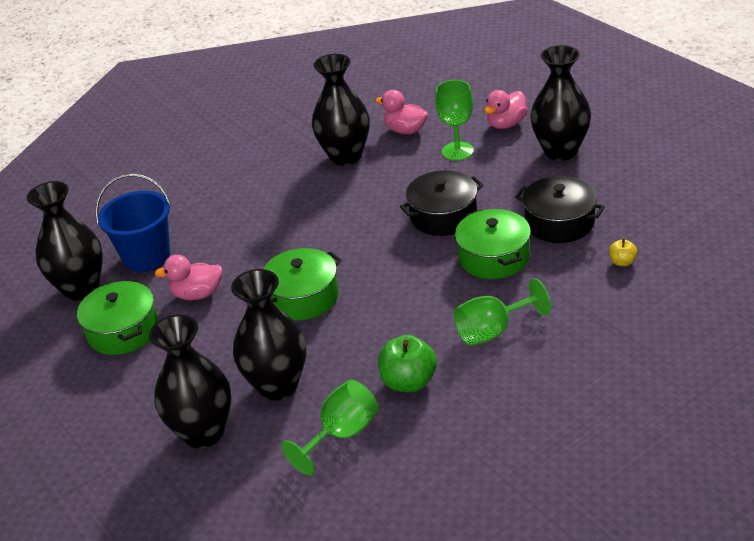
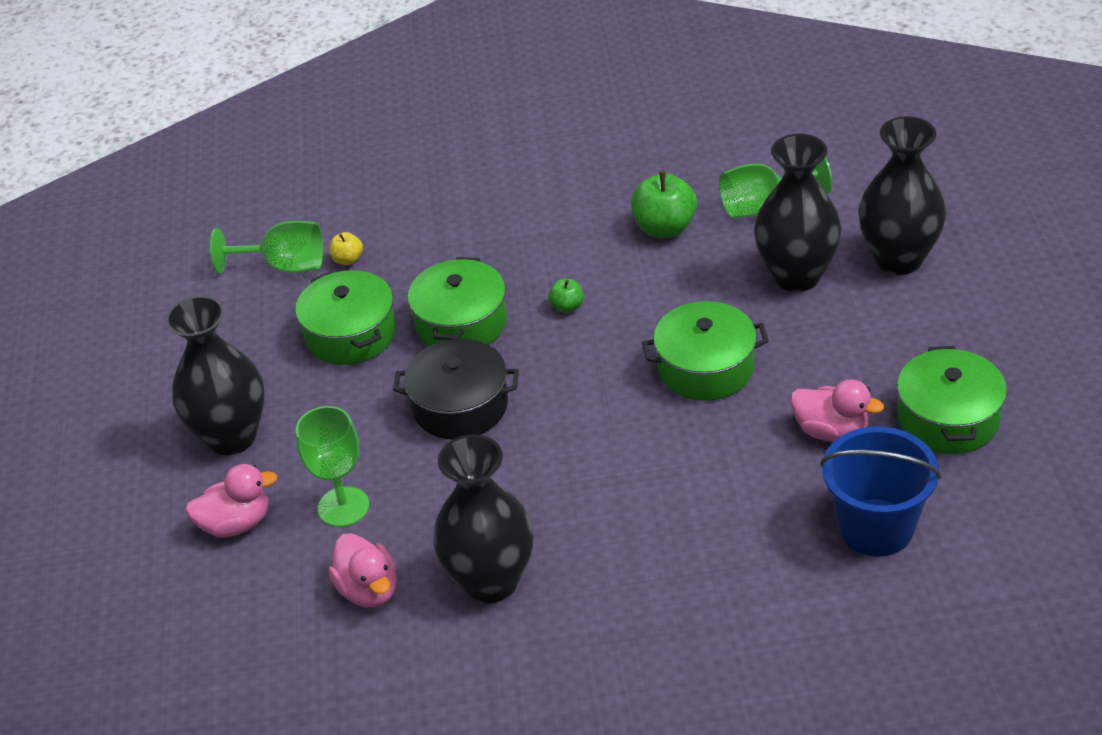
camera: 150 degrees left, 5 degrees up
black vase [27,181,103,301] -> none
green goblet [454,278,551,346] -> green goblet moved to [210,221,323,273]
black pot [515,176,605,243] -> green pot [295,270,396,365]
none -> green apple [548,279,584,313]

